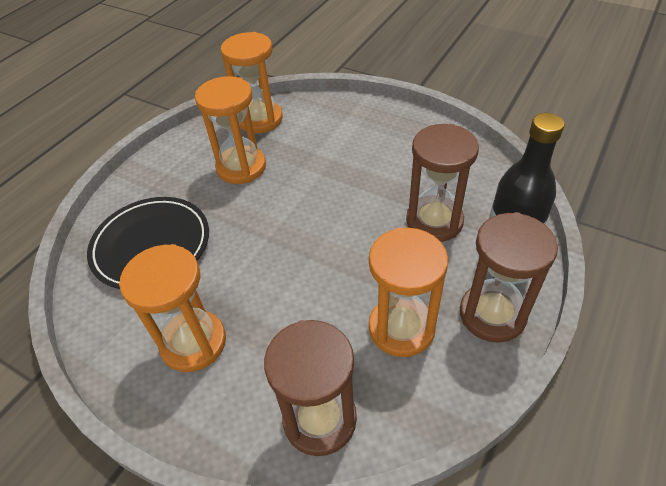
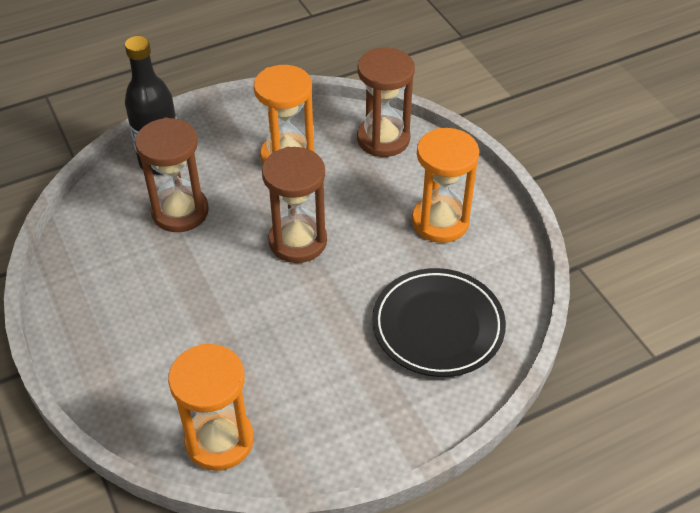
camera: 150 degrees left, 0 degrees up
orange hourglass [195,76,266,184] -> none
brown hourglass [460,212,558,343] -> brown hourglass moved to [262,147,327,263]

